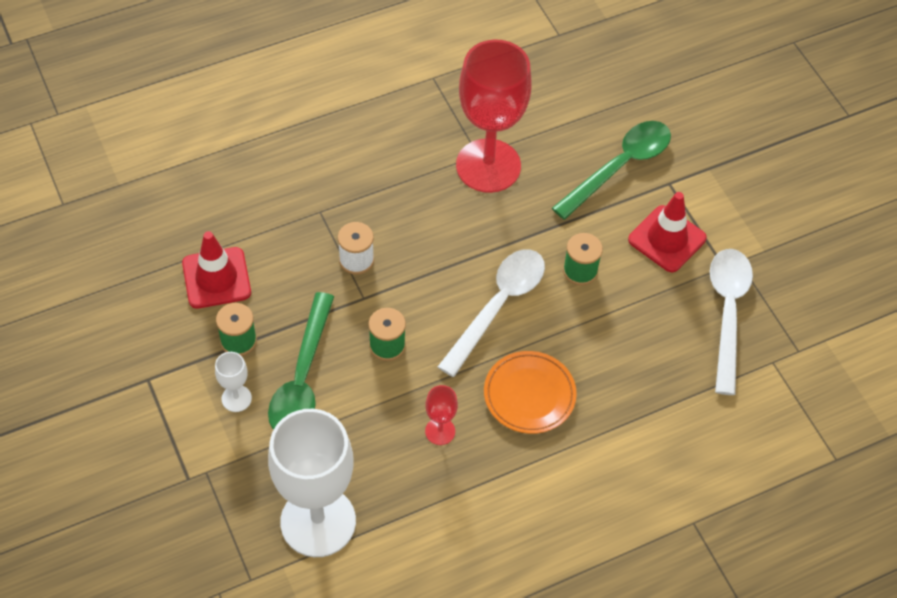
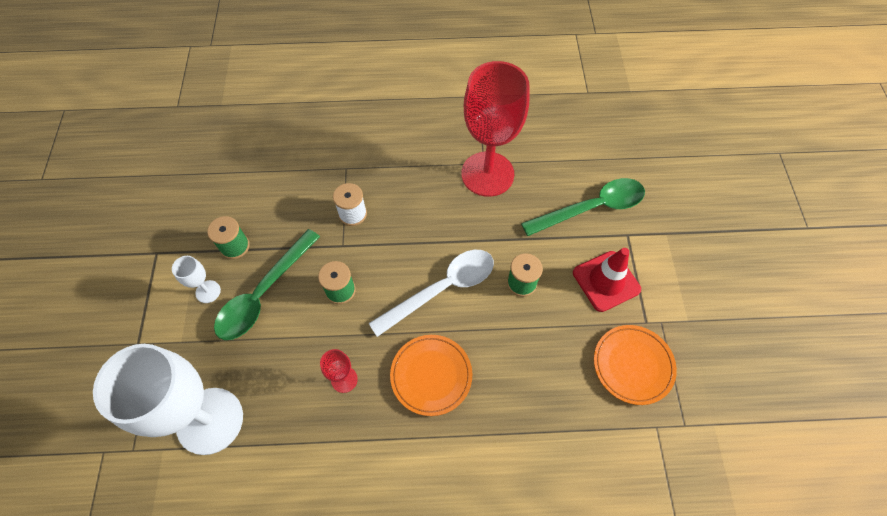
camera: 25 degrees right, 5 degrees up
red traffic cone [182,231,251,309] -> none
white spoon [710,249,753,395] -> orange plate [594,325,677,405]

